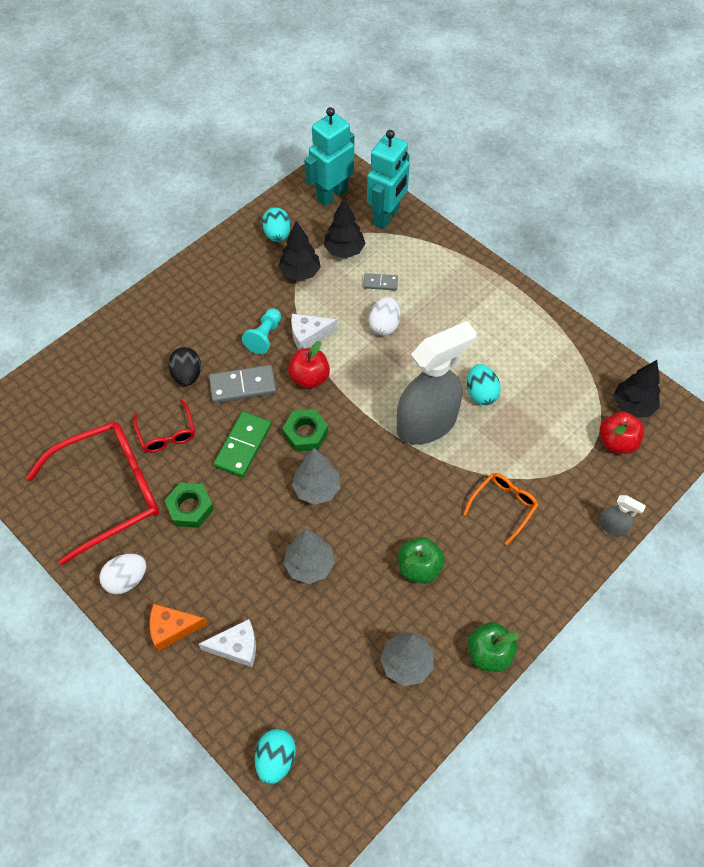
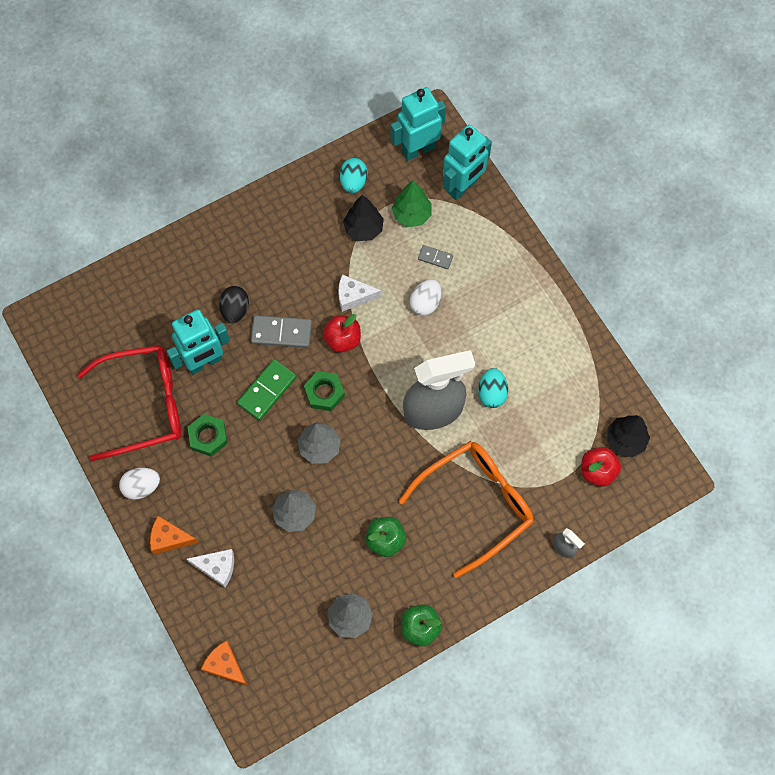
camera: 15 degrees right, 10 degrees up
red glasses [133,399,195,453] -> turquoise robot [166,309,230,375]
turquoise pawn [242,308,281,354] -> none
turquoise egg [254,729,296,785] -> orange cheese [201,641,248,686]
black tree [324,198,366,258] -> green tree [392,180,432,227]
orange glasses [463,473,538,545] -> orange glasses [399,441,534,578], size x2.05

